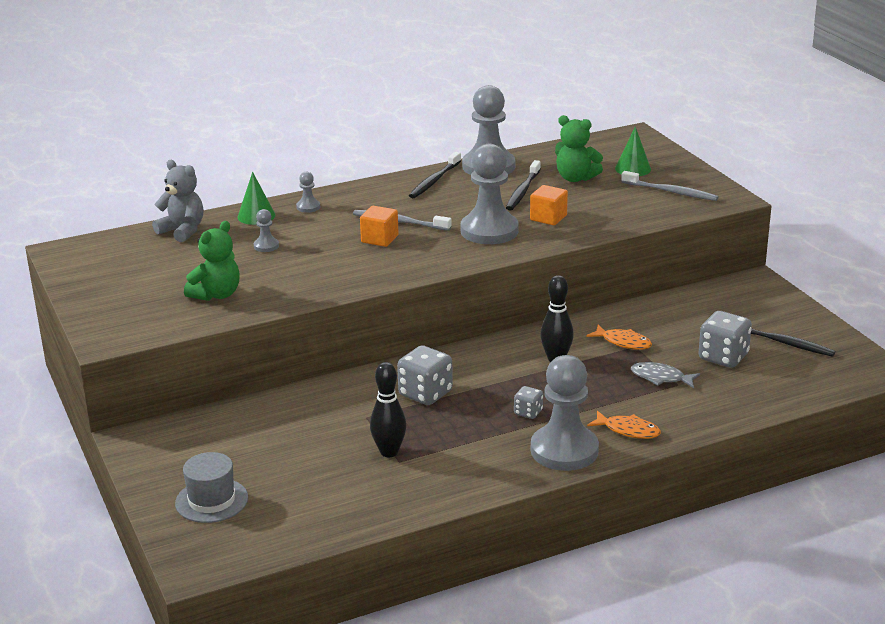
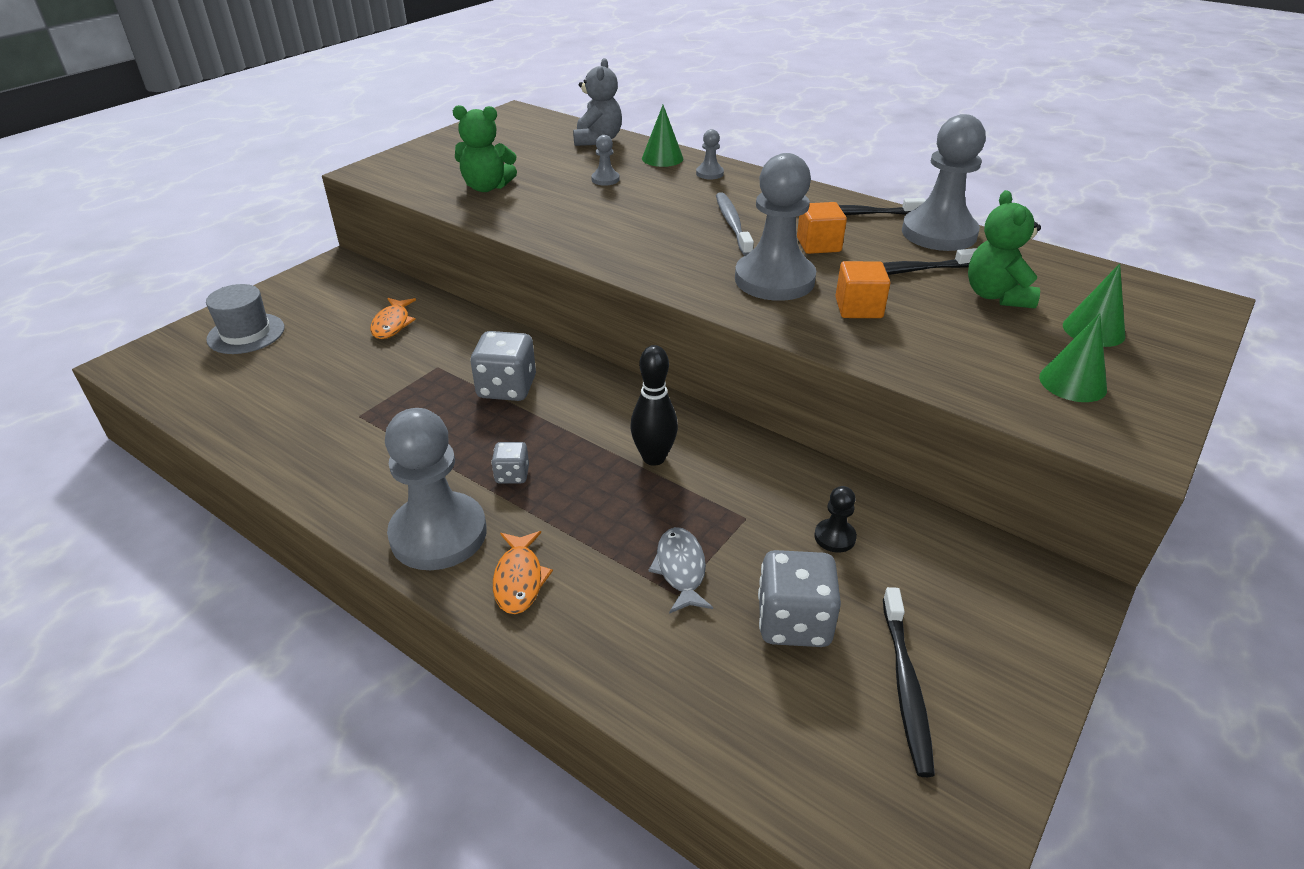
camera: 60 degrees right, 10 degrees up
orange cube [360,206,399,247] -> orange cube moved to [797,202,847,254]
black bowling pin [370,362,406,457] -> none
orange fish [586,324,652,350] -> orange fish moved to [370,298,416,339]
grey toothbrush [621,171,719,201] -> green cone [1039,313,1107,402]
none -> black pawn [814,486,857,553]

